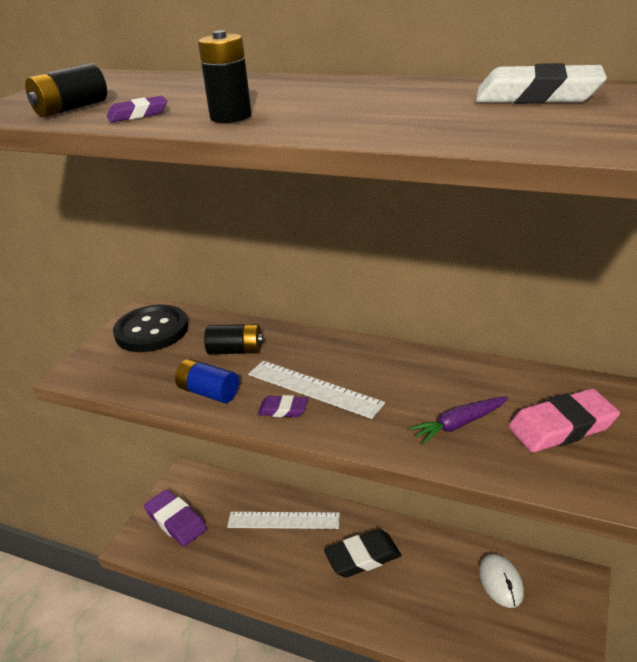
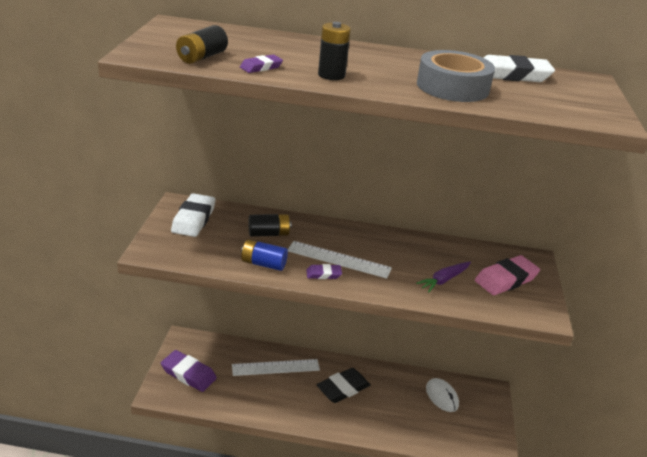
camera: 20 degrees left, 0 degrees up
black button [113,305,188,352] -> white eraser [171,193,216,237]
none -> grey tape [417,50,495,102]

